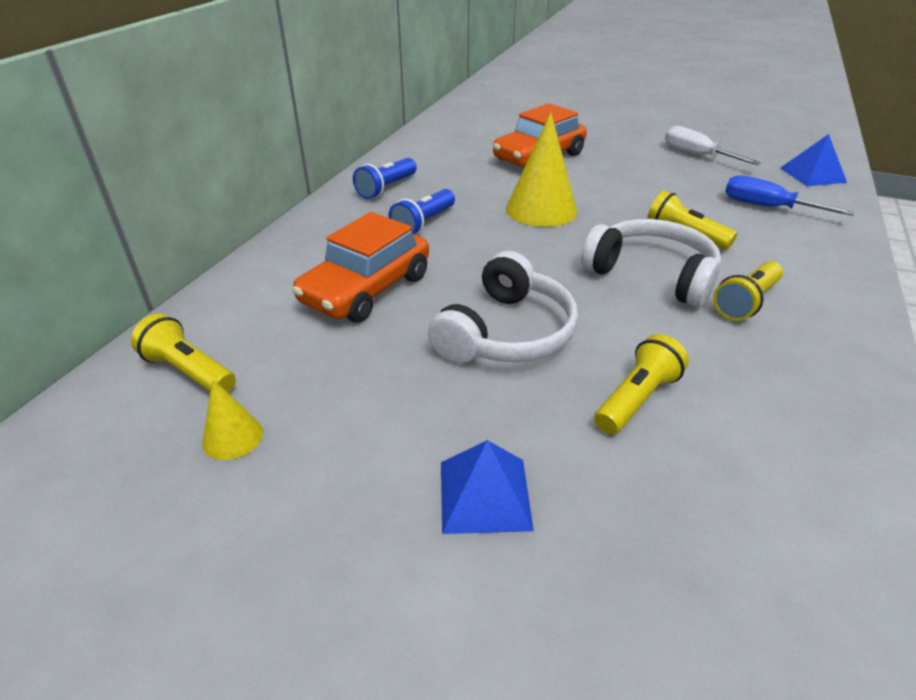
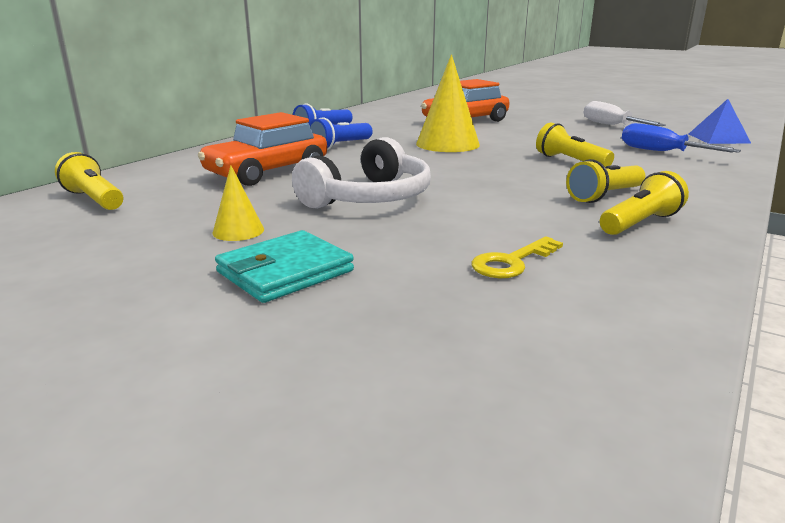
camera: 10 degrees right, 15 degrees down
yellow cone [202,379,263,460] -> yellow cone moved to [213,165,264,241]
blue pyramid [441,440,534,534] -> turquoise wallet [215,230,354,303]
white headphones [581,219,721,307] -> none
yellow flashlight [594,334,689,435] -> yellow flashlight moved to [600,171,689,235]
none -> yellow key [471,236,563,278]

